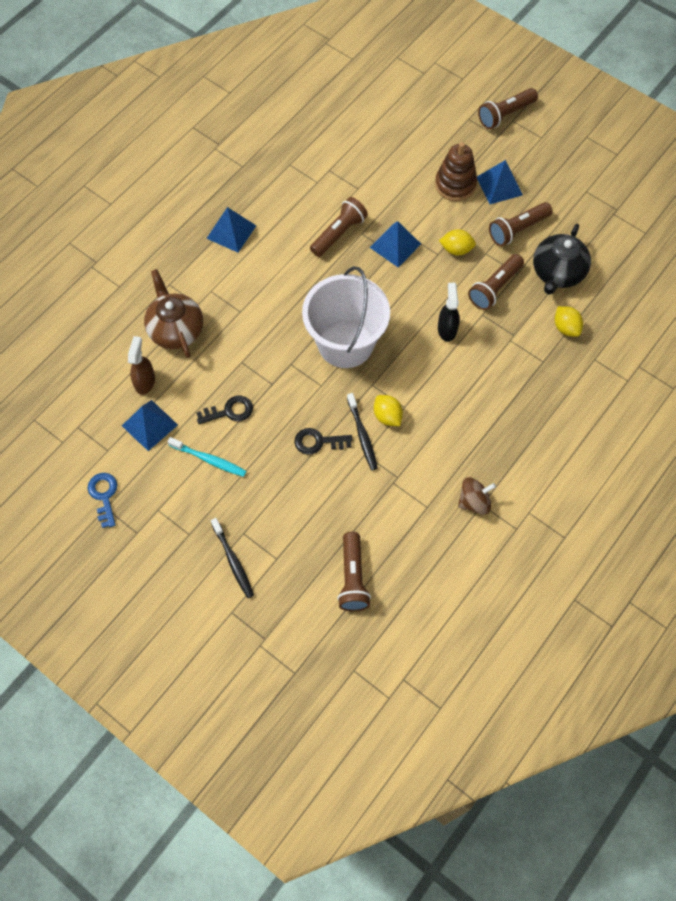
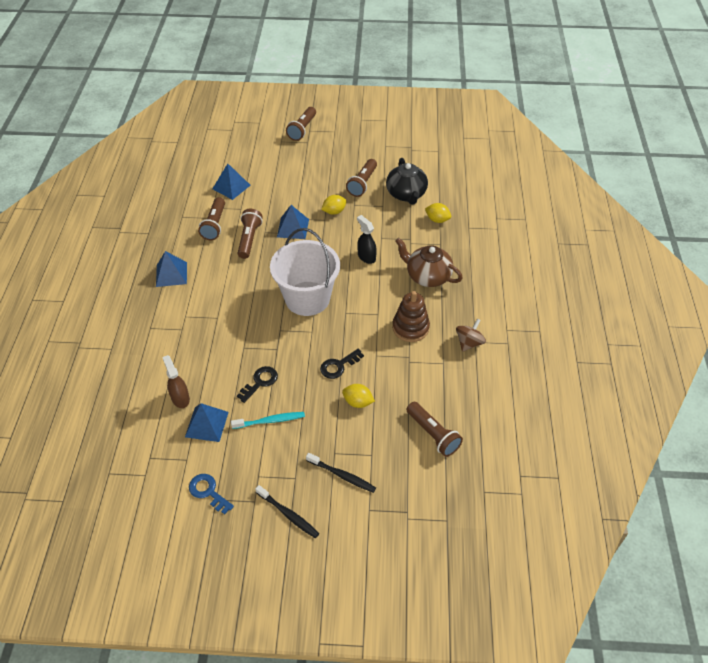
camera: 35 degrees left, 15 degrees down
brown teapot [144,269,203,358] -> brown teapot moved to [395,238,463,287]
black toothbrush [347,393,378,471] -> black toothbrush moved to [255,485,319,538]
yellow lemon [374,395,403,426] -> yellow lemon moved to [342,384,375,408]
brown stacking toy [435,142,477,201] -> brown stacking toy moved to [392,291,430,342]
brown flashlight [468,254,524,310] -> brown flashlight moved to [198,197,225,240]
blue pyramid [477,160,523,204] -> blue pyramid moved to [212,164,251,200]

